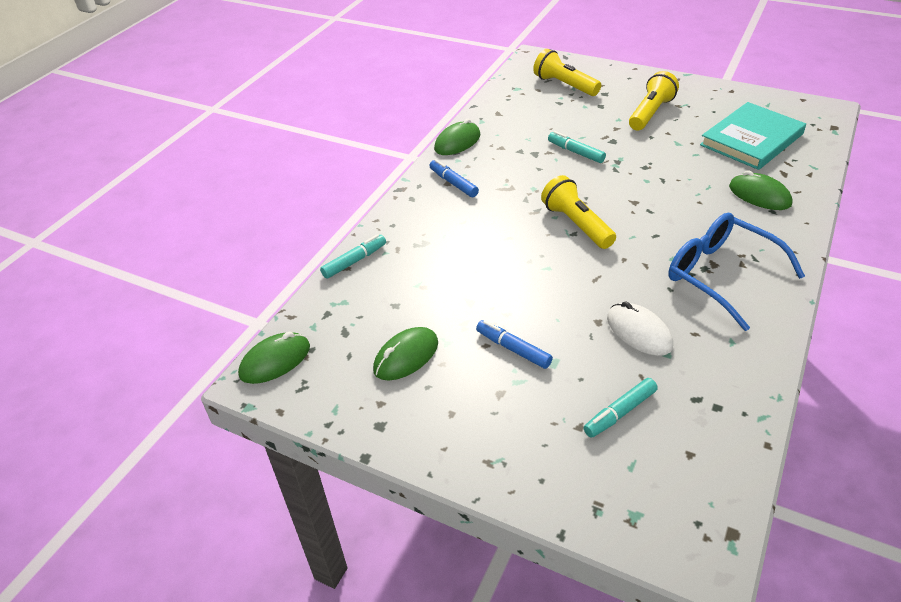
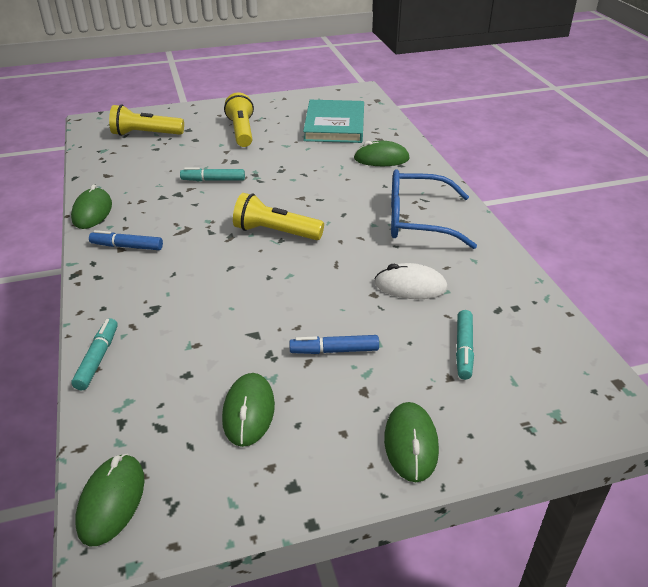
camera: 45 degrees left, 5 degrees down
none -> green mouse [384,402,439,482]

